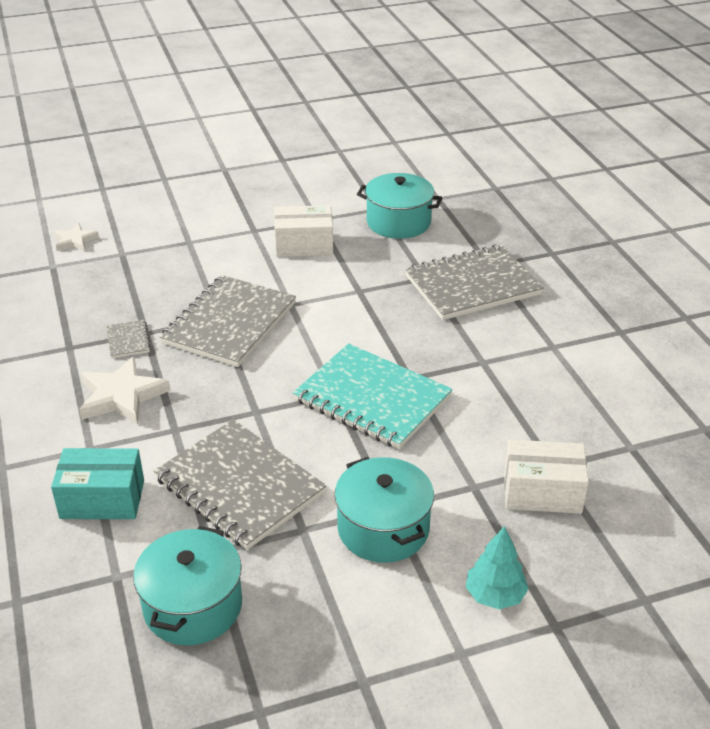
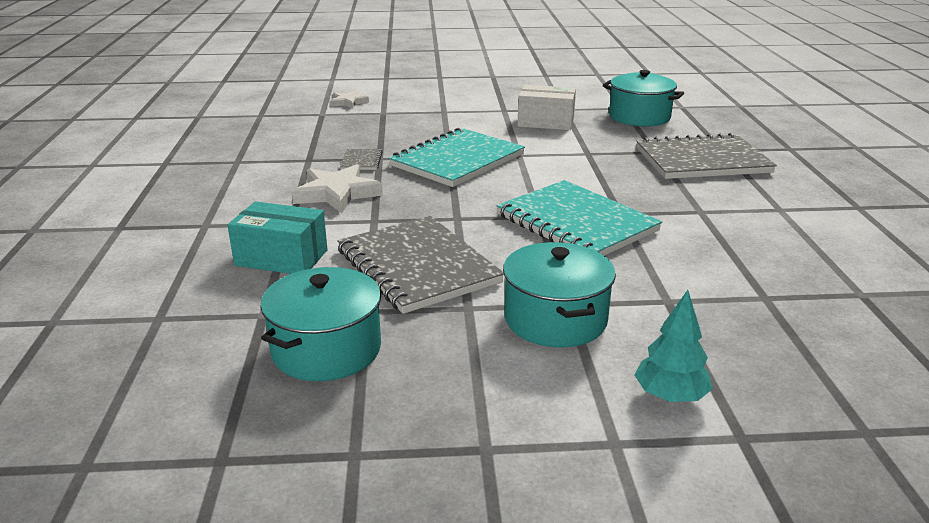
camera: 15 degrees right, 10 degrees down
grey notebook [159,275,296,367] -> turquoise notebook [389,128,525,187]
white box [504,439,589,514] -> none

